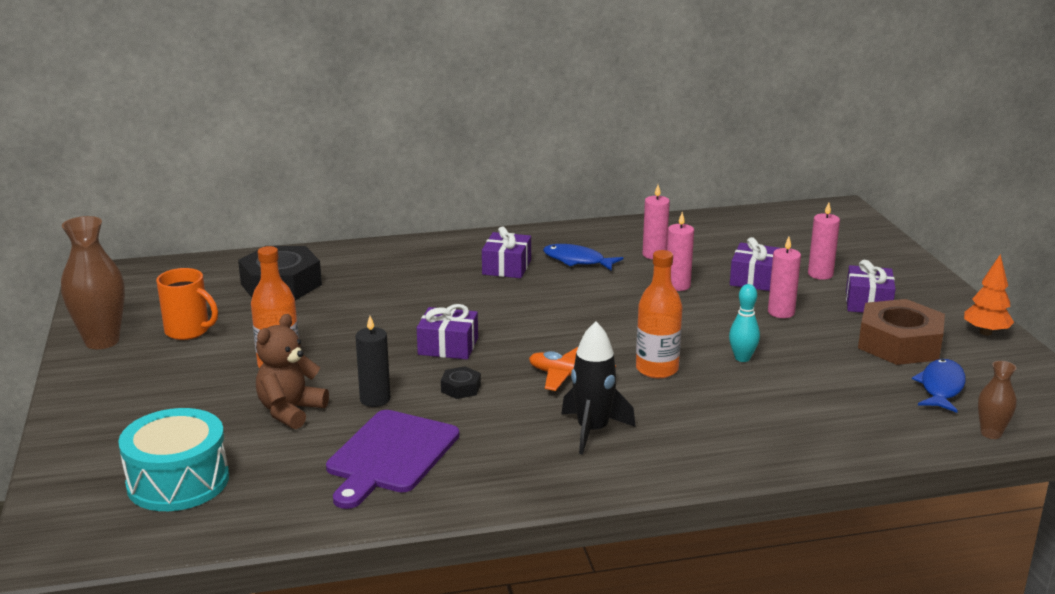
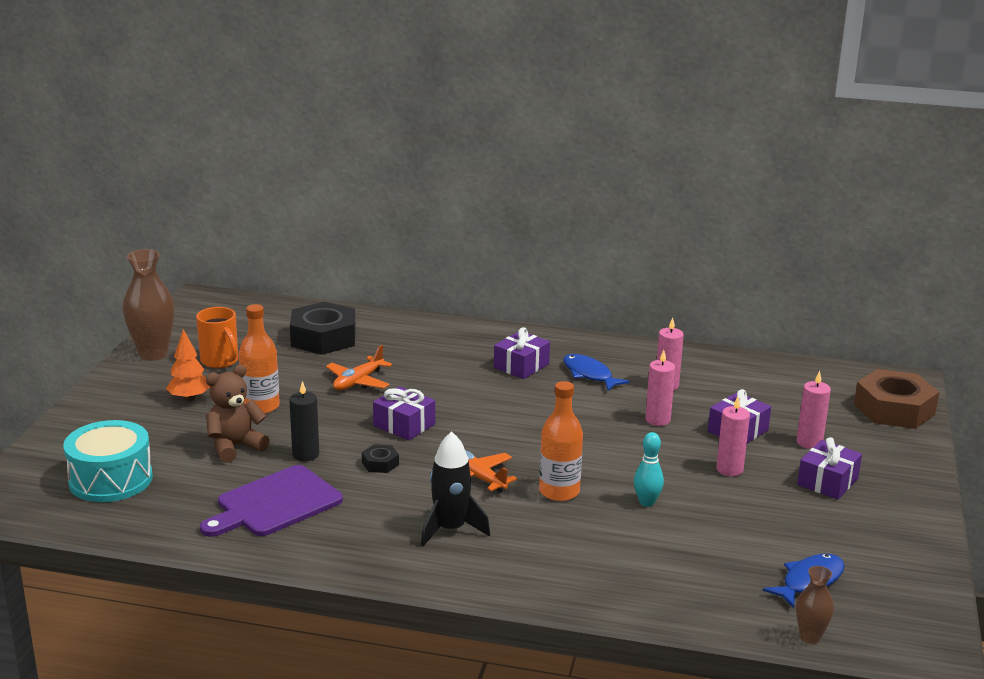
camera: 25 degrees right, 0 degrees up
brown nut [858,299,945,365] -> brown nut moved to [854,369,939,429]
orange tree [964,254,1014,336] -> orange tree moved to [166,329,210,401]
none -> orange plane [326,345,392,391]

